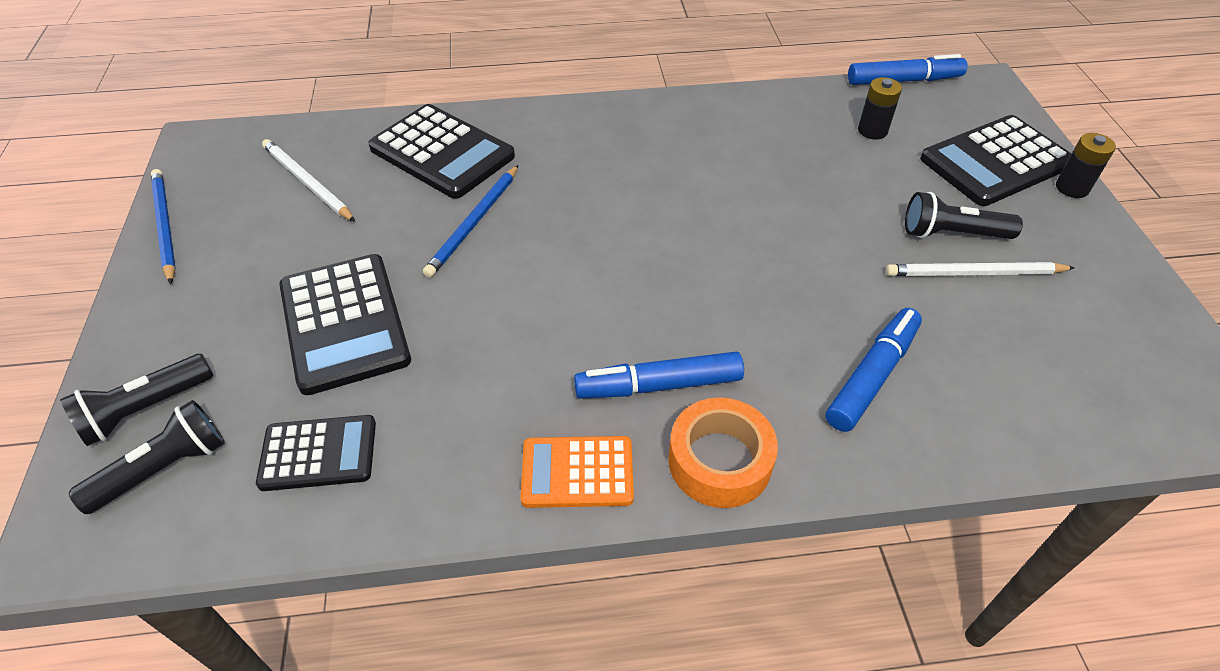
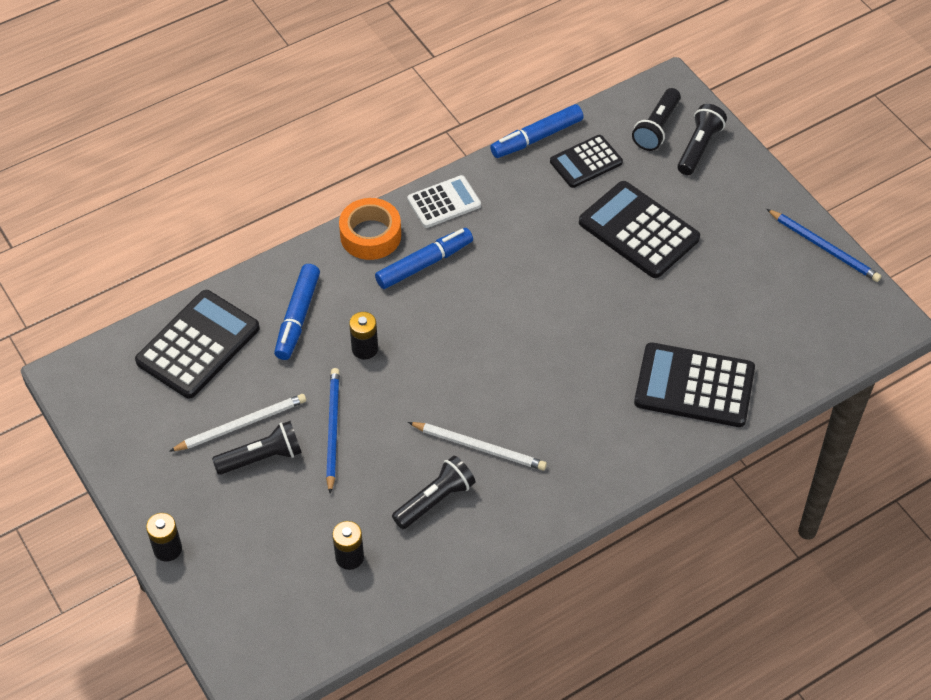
camera: 155 degrees right, 5 degrees up
white pencil [262,139,355,222] -> white pencil moved to [408,422,547,470]
blue pencil [423,165,519,278] -> blue pencil moved to [326,368,340,494]
orange calculator [520,436,634,508] -> white calculator [407,175,481,228]
blue marker [848,54,968,85] -> blue marker moved to [490,104,583,158]
black calculator [920,115,1071,206] -> black calculator moved to [135,290,260,399]
none -> black battery [349,312,378,359]
none -> black flashlight [392,455,475,529]

